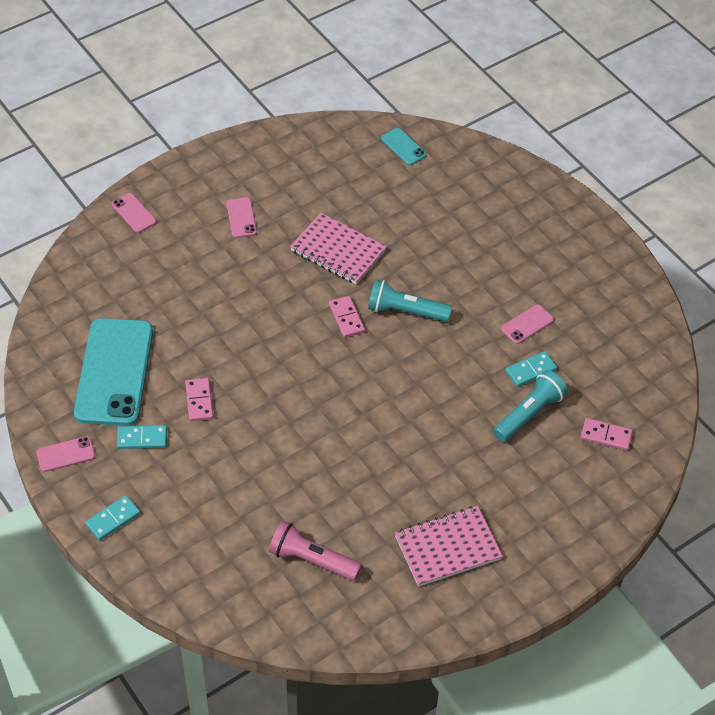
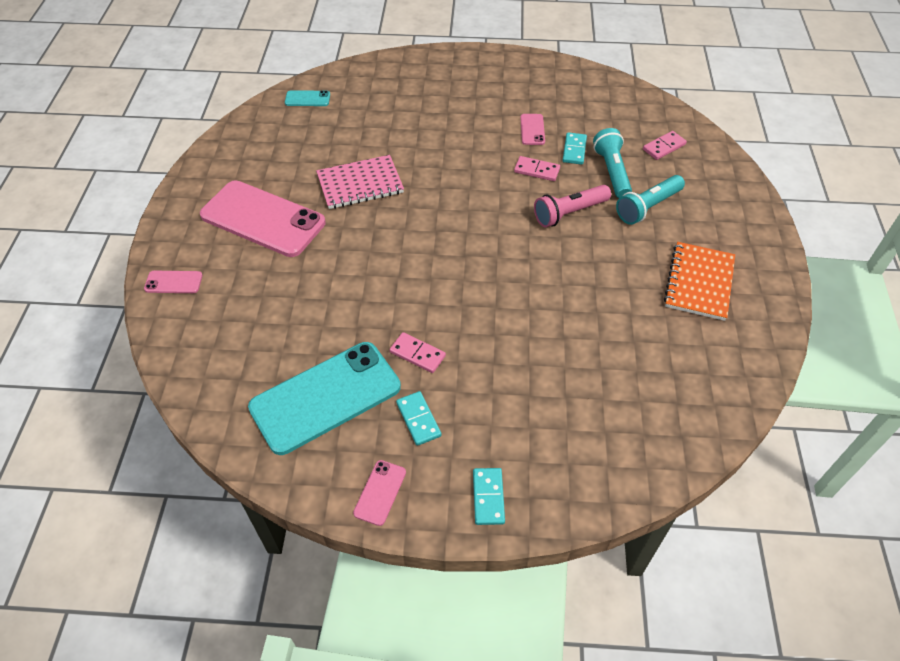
camera: 50 degrees left, 0 degrees up
turquoise phone [74,318,153,426] -> turquoise phone turned 75 degrees counterclockwise [248,342,401,455]
turquoise domino [117,425,167,449] -> turquoise domino turned 60 degrees counterclockwise [396,391,442,446]
pink phone [226,197,257,238] -> pink phone [200,180,326,257], size x2.37
pink flashlight [269,521,362,581] -> pink flashlight moved to [534,185,611,227]
pink domino [329,296,365,338] -> pink domino moved to [514,156,560,181]
turquoise flashlight [368,279,452,322] -> turquoise flashlight moved to [616,175,685,225]
pink notebook [395,506,503,587] -> orange notebook [664,242,735,321]

